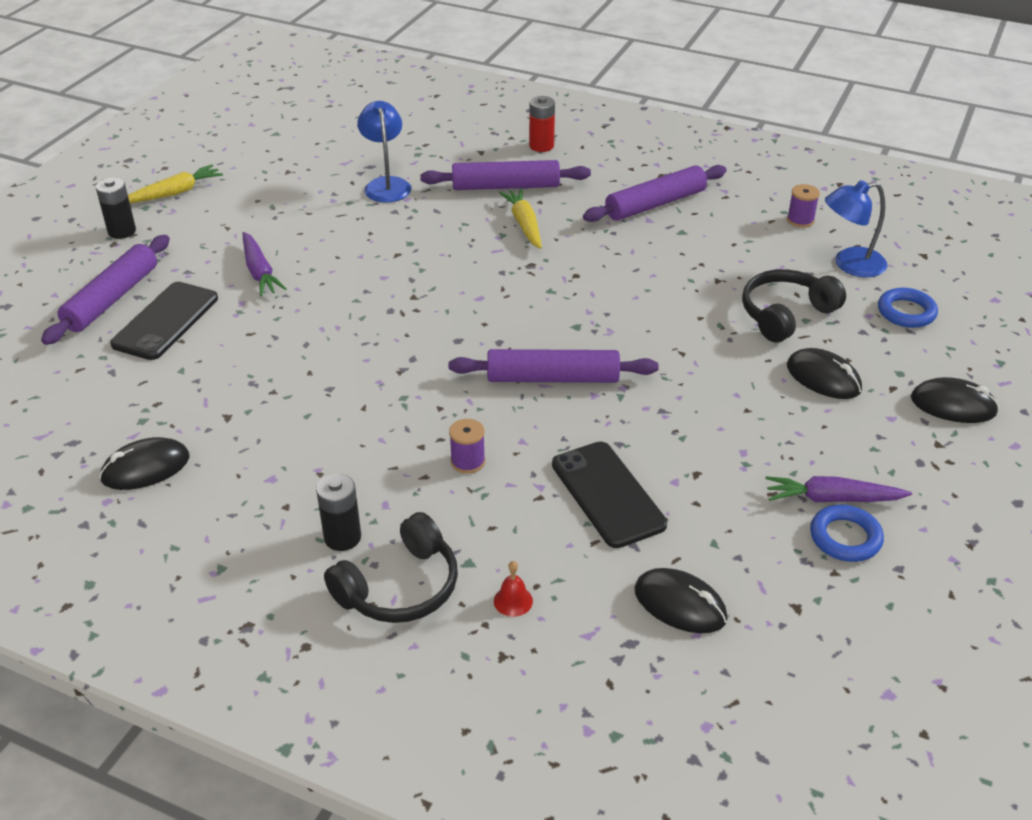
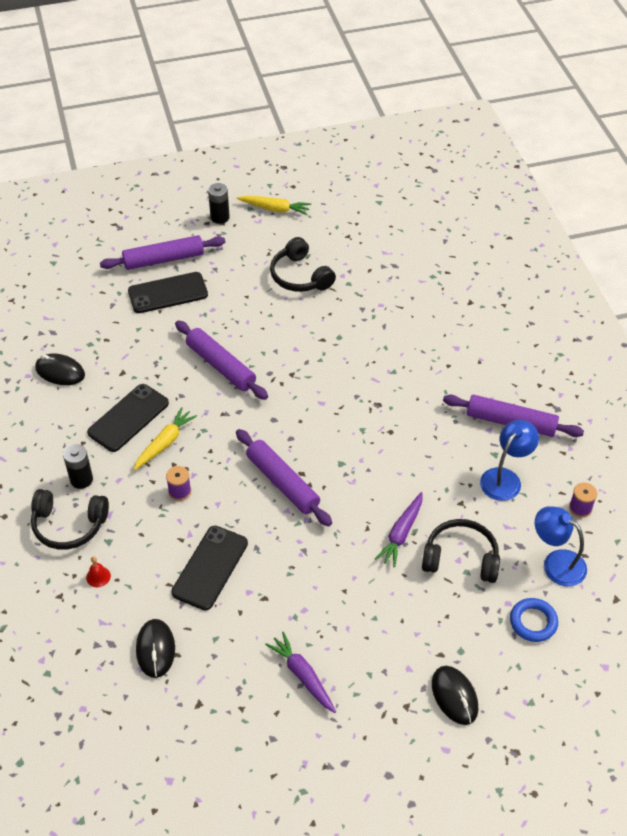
camera: 50 degrees right, 10 degrees up
purple carrot [243,232,287,296] -> purple carrot moved to [375,492,422,567]
blue lamp [357,101,411,203] -> blue lamp moved to [480,420,539,501]
purple rolling pin [420,160,591,190] -> purple rolling pin moved to [175,321,268,400]
yellow carrot [499,188,542,249] -> yellow carrot moved to [133,407,197,470]
red battery [529,96,555,152] -> none
black mouse [787,348,862,399] -> none
blue ring [810,505,884,562] -> none
none -> black phone [87,384,169,452]
none -> black headphones [270,237,336,292]

